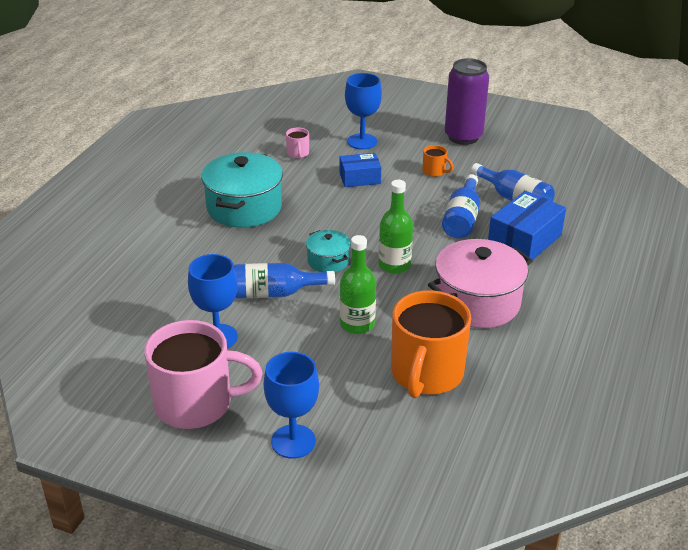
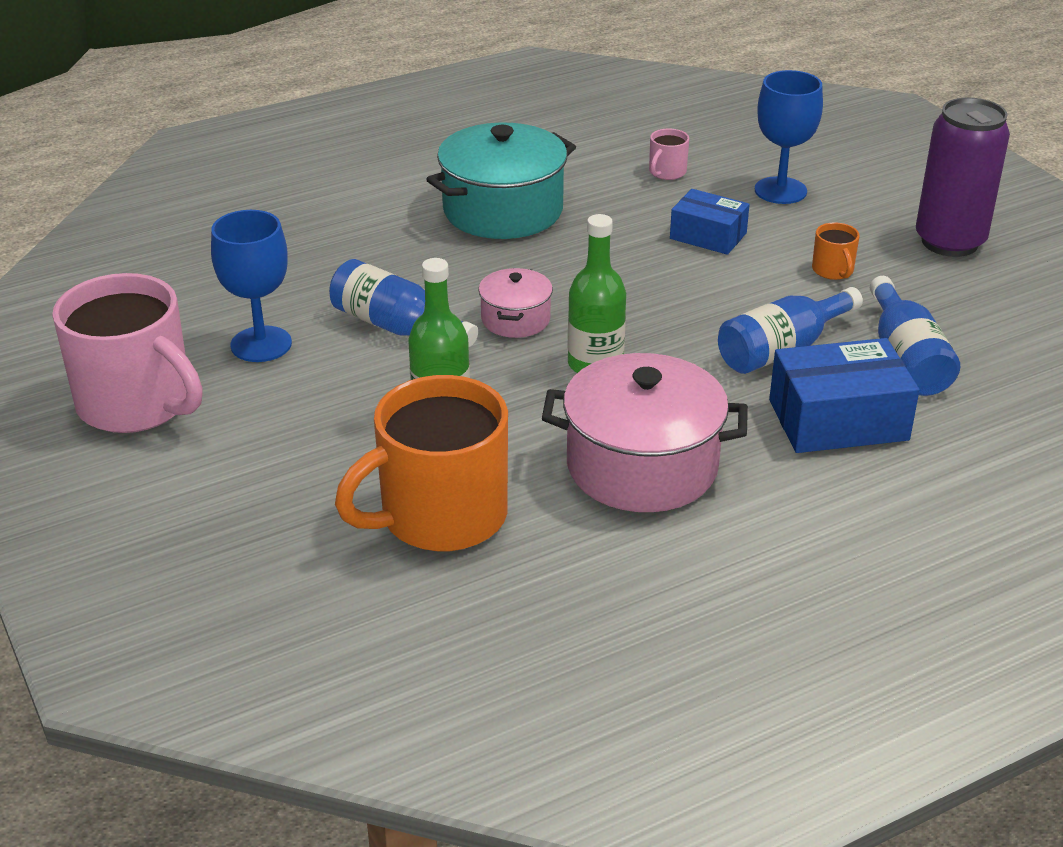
camera: 40 degrees right, 0 degrees up
blue goblet [264,352,319,459] -> none
turquoise pot [306,230,351,272] -> pink pot [478,268,553,338]

